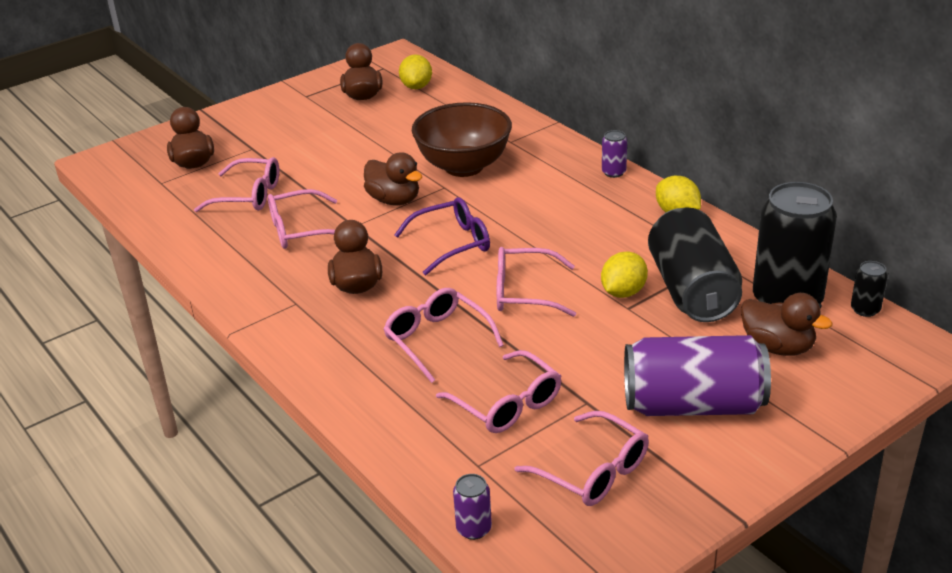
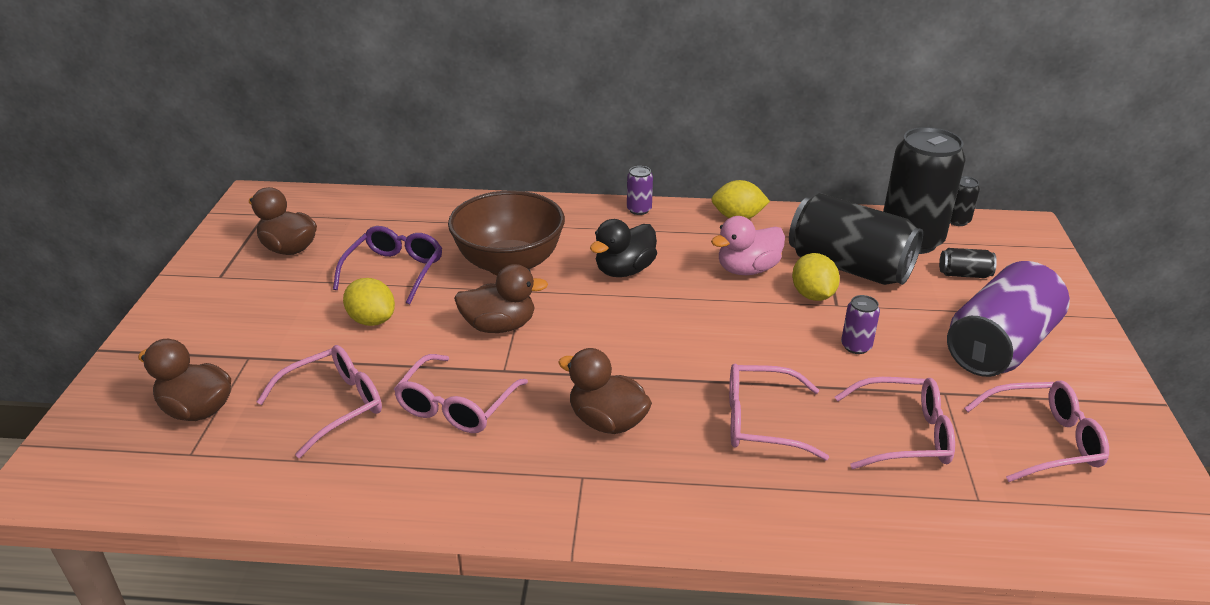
camera: 50 degrees left, 0 degrees up
purple glasses [394,197,490,275] -> purple glasses moved to [333,226,442,305]
yellow lemon [399,55,432,89] -> yellow lemon moved to [343,278,395,326]
purple can [453,474,492,540] -> purple can moved to [841,295,880,354]
pink glasses [497,247,576,317] -> none
brown duck [741,293,833,356] -> black can [939,248,997,278]
none -> black duck [590,219,657,277]
none -> pink duck [711,216,785,275]

